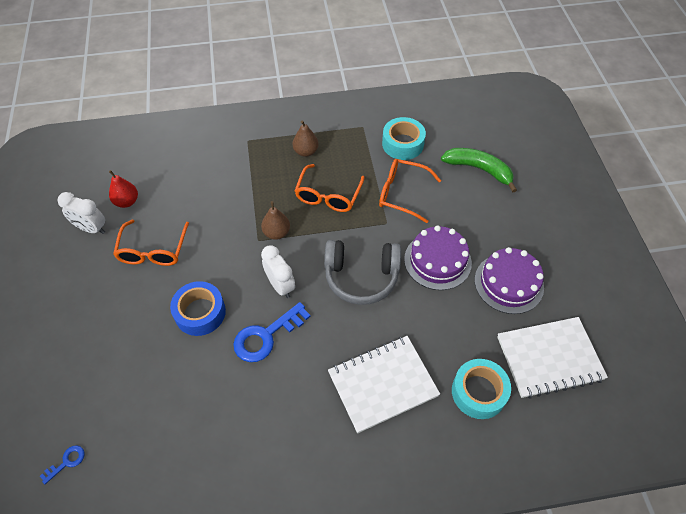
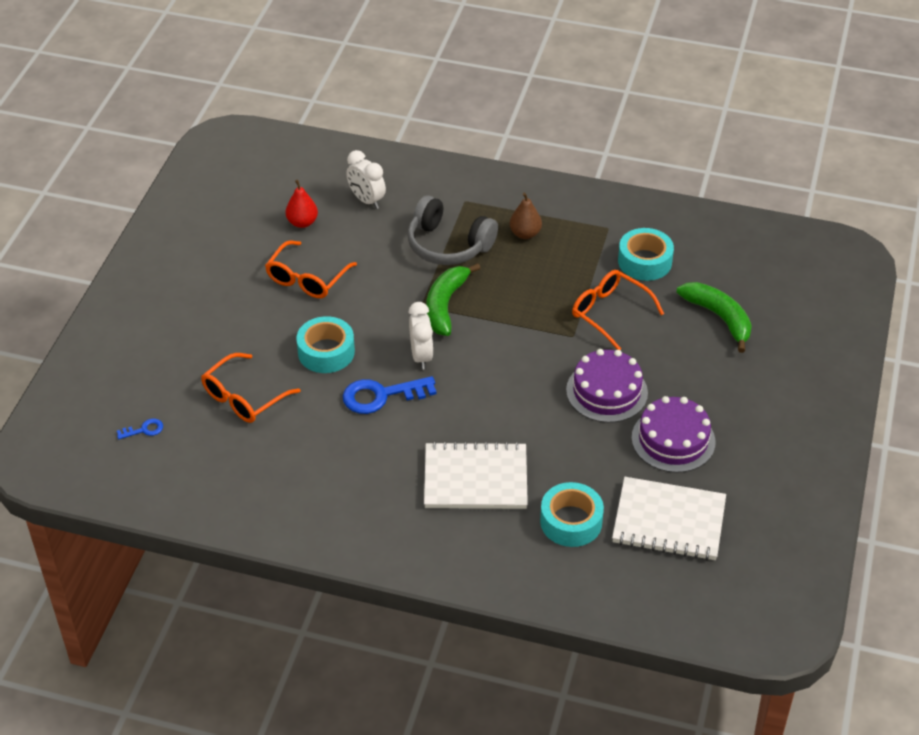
camera: 25 degrees right, 10 degrees down
white clock [57,192,105,234] -> white clock moved to [346,150,386,209]
blue tape [170,281,226,336] -> turquoise tape [296,316,355,373]
brown pear [261,201,290,240] -> green banana [426,263,481,336]
orange glasses [295,164,364,212] -> orange glasses moved to [201,353,300,423]
grey headphones [324,240,401,305] -> grey headphones moved to [407,195,498,265]

